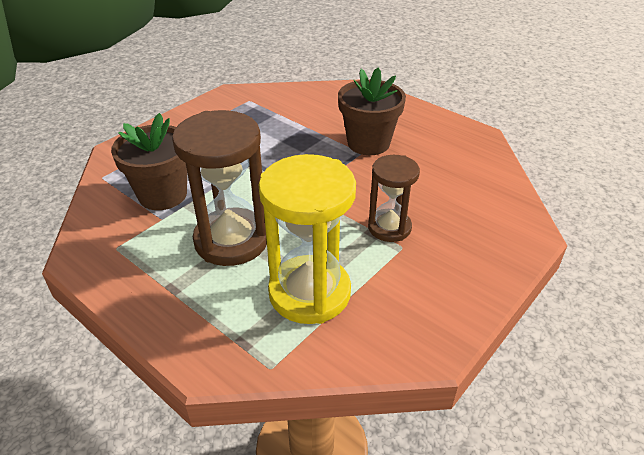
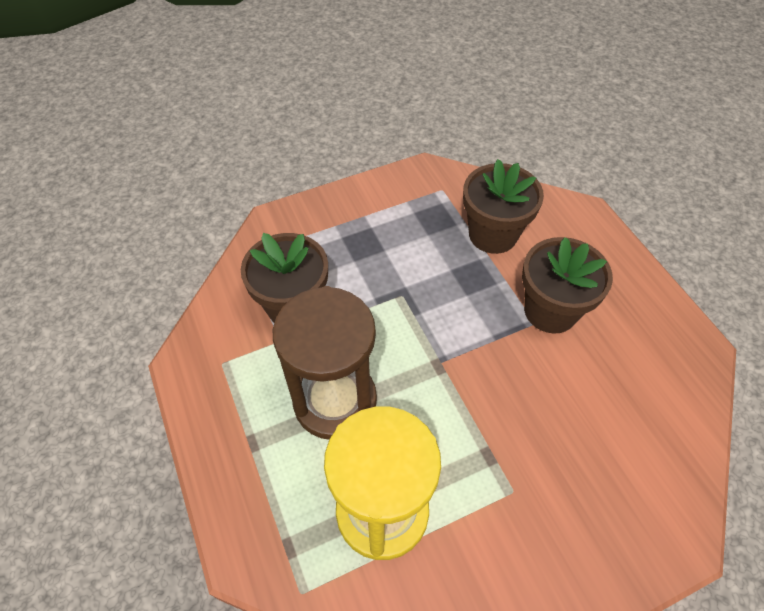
camera: 25 degrees right, 15 degrees up
brown hourglass [368,155,420,242] -> none
none -> brown flower pot [463,159,544,254]

